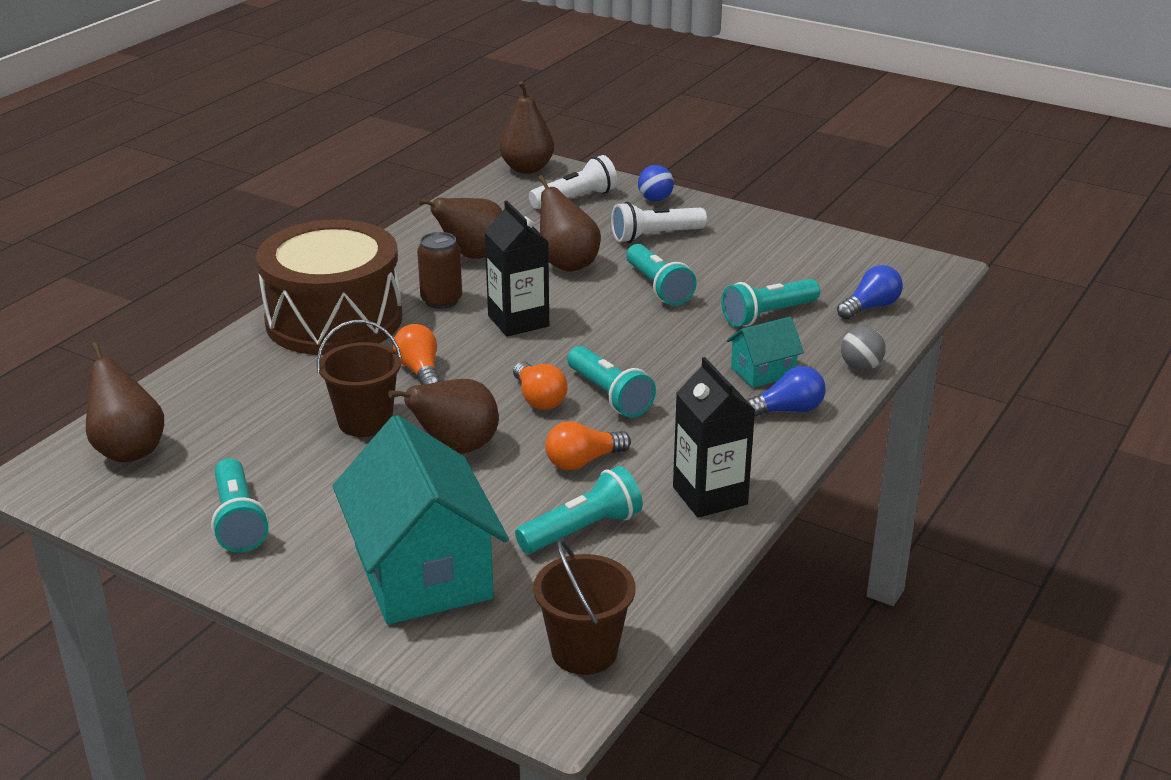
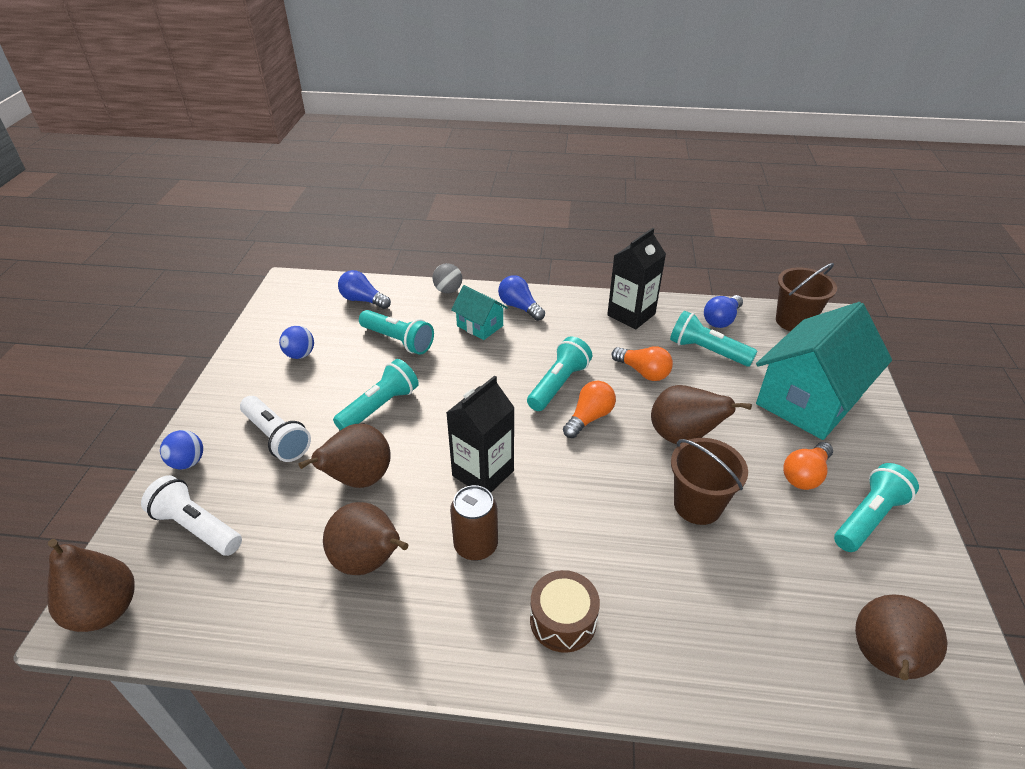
camera: 115 degrees left, 10 degrees up
brown drum [256,219,402,355] -> brown drum [530,570,600,653], size x0.43
orange light bulb [393,324,440,385] -> orange light bulb moved to [783,442,833,490]
none -> blue ball [279,326,314,359]
none -> blue light bulb [704,295,743,328]

